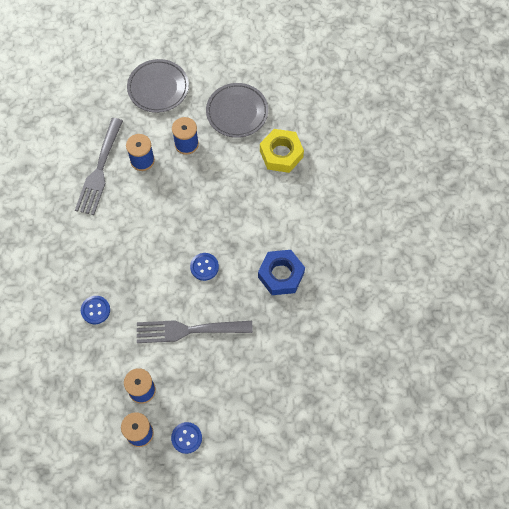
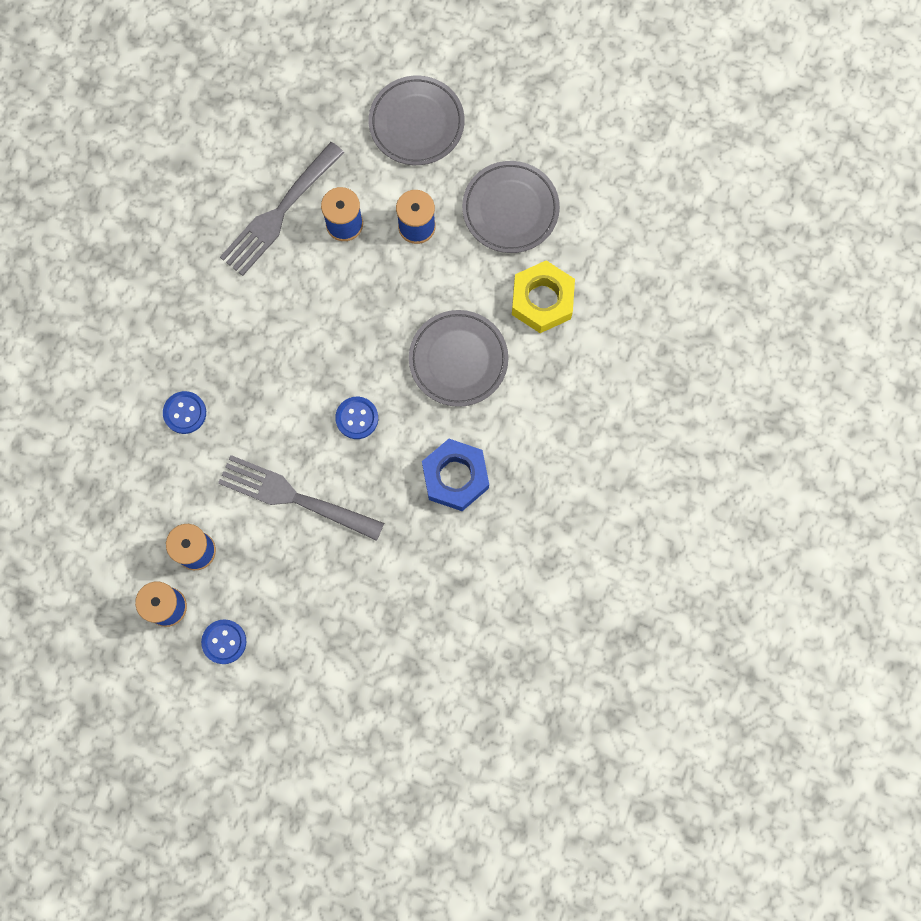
camera: 25 degrees right, 10 degrees up
none -> grey plate [409,310,508,407]

